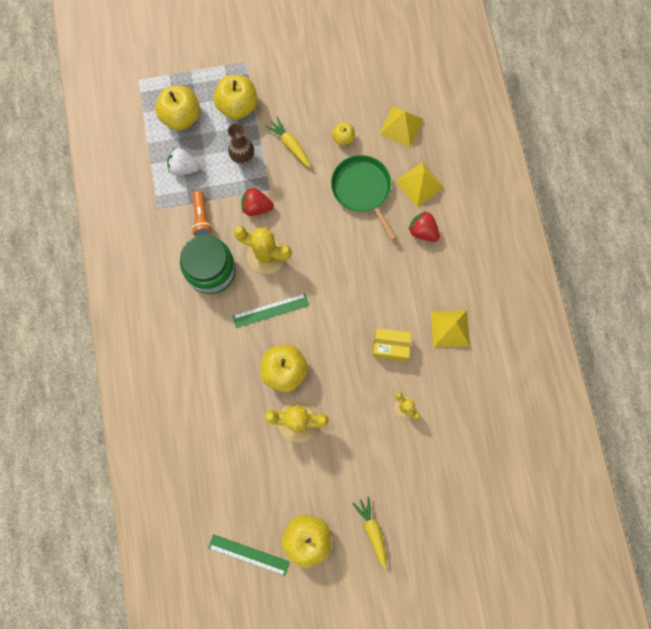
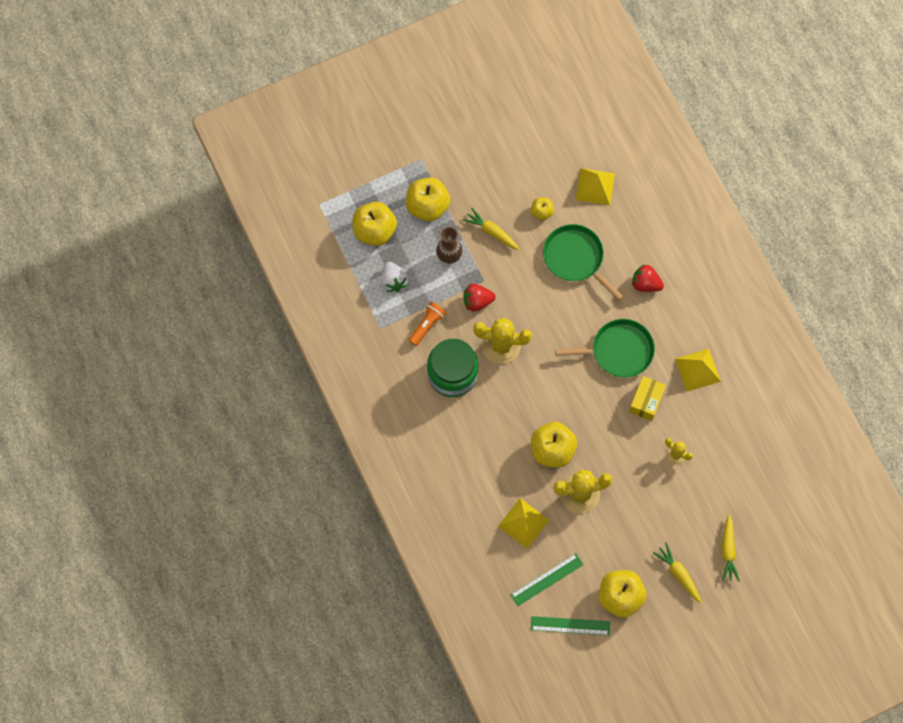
camera: 15 degrees left, 5 degrees down
white strawberry [167,148,200,176] -> white strawberry turned 105 degrees counterclockwise [381,262,408,292]
orange flashlight [191,191,213,236] -> orange flashlight turned 120 degrees counterclockwise [408,302,446,346]
green ruler [232,293,309,328] -> green ruler moved to [510,553,583,606]
yellow box [372,328,412,361] -> yellow box turned 60 degrees counterclockwise [629,376,666,421]
yellow pyramid [396,162,444,207] -> yellow pyramid moved to [498,498,549,548]
none -> green pan [555,319,655,378]
none -> yellow carrot [722,514,740,582]

